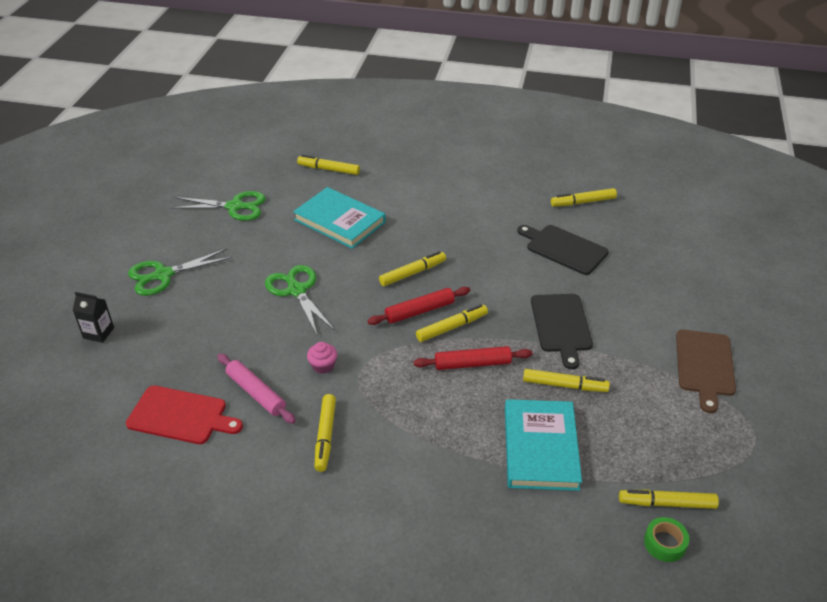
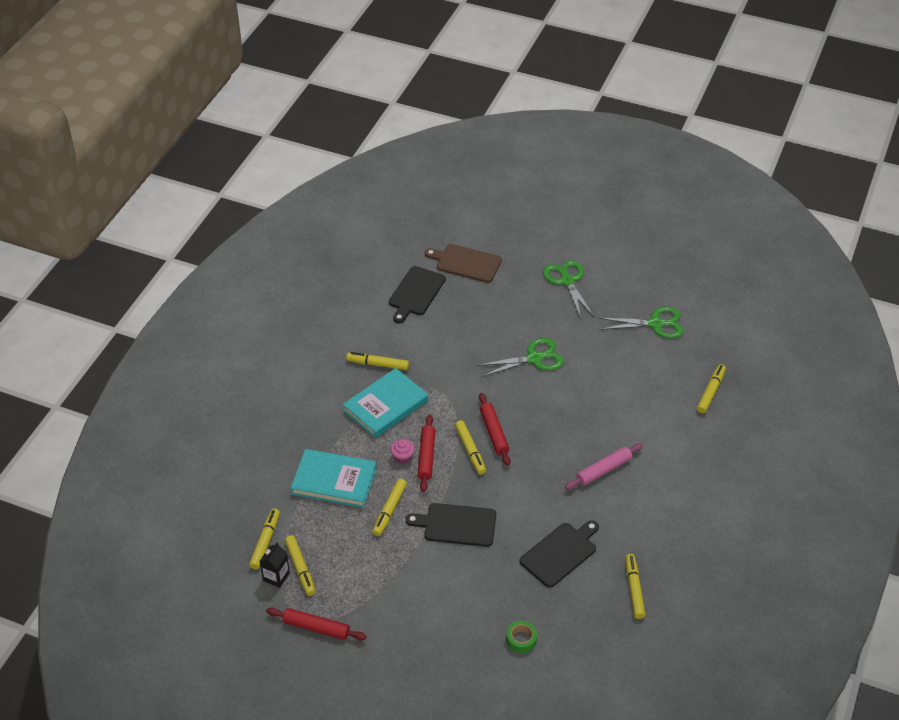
camera: 100 degrees right, 5 degrees up
black carton [73,292,114,343] -> black carton moved to [260,542,290,588]
red cutting board [126,385,243,444] -> black cutting board [389,266,446,323]
green scissors [171,191,266,221] -> green scissors turned 105 degrees counterclockwise [598,307,683,338]
pink rolling pin [218,353,296,424] -> pink rolling pin moved to [565,443,643,489]
turquoise book [293,187,386,249] -> turquoise book moved to [343,368,428,438]
pink cupcake [307,342,337,374] -> pink cupcake moved to [390,439,415,464]
yellow marker [379,251,446,286] -> yellow marker moved to [285,535,316,596]
green tape [644,517,689,562] -> green tape moved to [506,621,537,653]
brown cutting board [676,330,736,413] -> brown cutting board moved to [425,244,502,283]
none -> red rolling pin [266,608,367,641]

